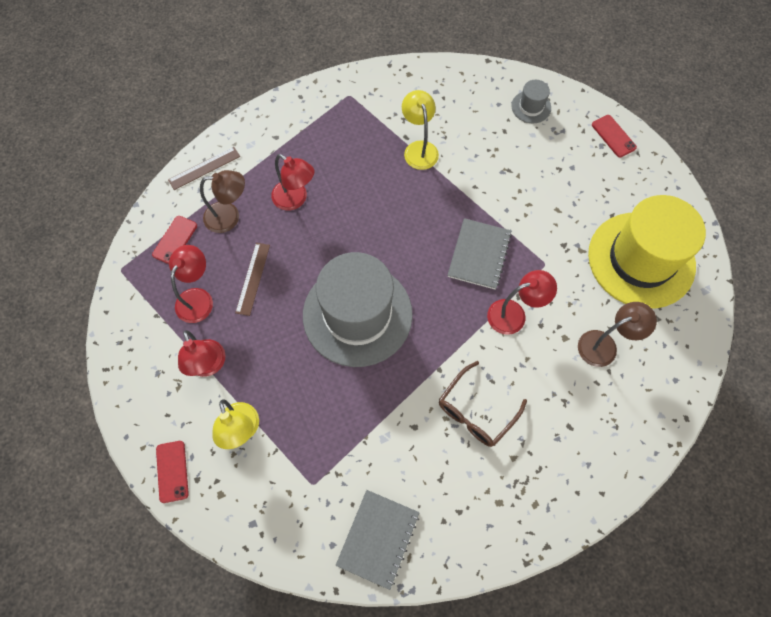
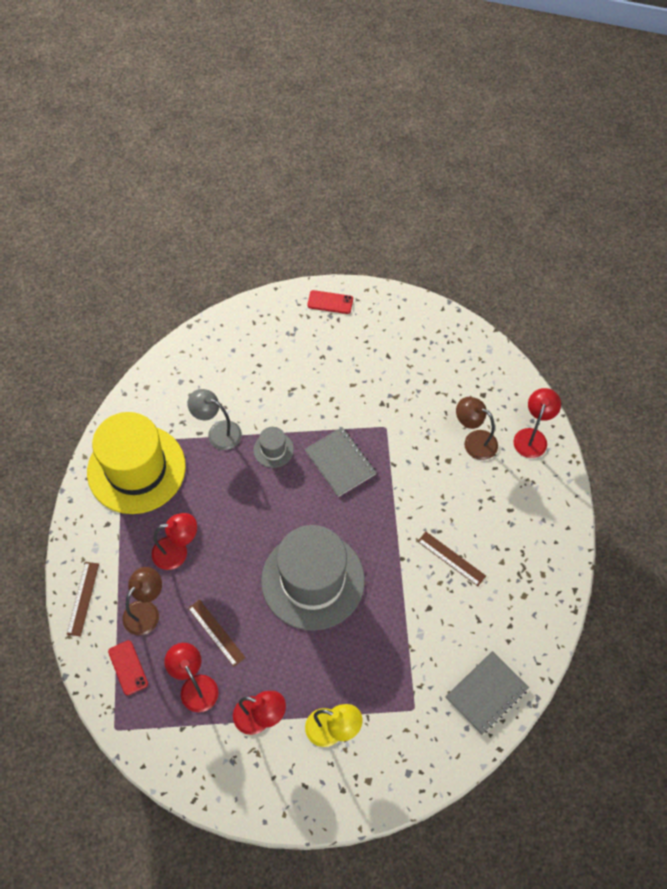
camera: 50 degrees left, 5 degrees down
red phone [156,441,189,503] -> none
grey notebook [336,490,420,590] -> grey notebook turned 75 degrees clockwise [445,651,529,735]
yellow lamp [402,90,439,170] -> grey lamp [187,389,242,450]
brown glasses [439,361,527,447] -> brown ruler [417,532,486,586]
red lamp [487,270,557,335] -> red lamp moved to [513,388,561,458]
grey hat [511,80,551,123] -> grey hat moved to [253,427,294,468]
brown lamp [578,302,657,367] -> brown lamp turned 75 degrees counterclockwise [456,397,498,460]
yellow hat [588,195,706,309] -> yellow hat moved to [87,412,186,514]

